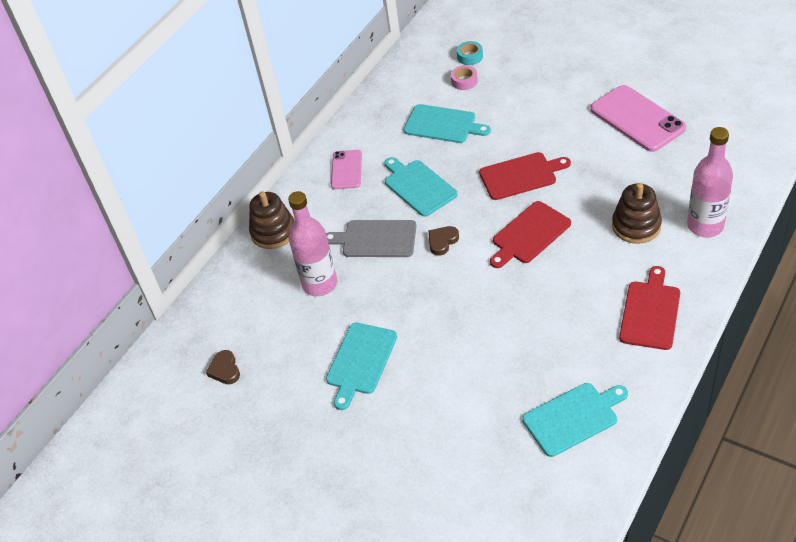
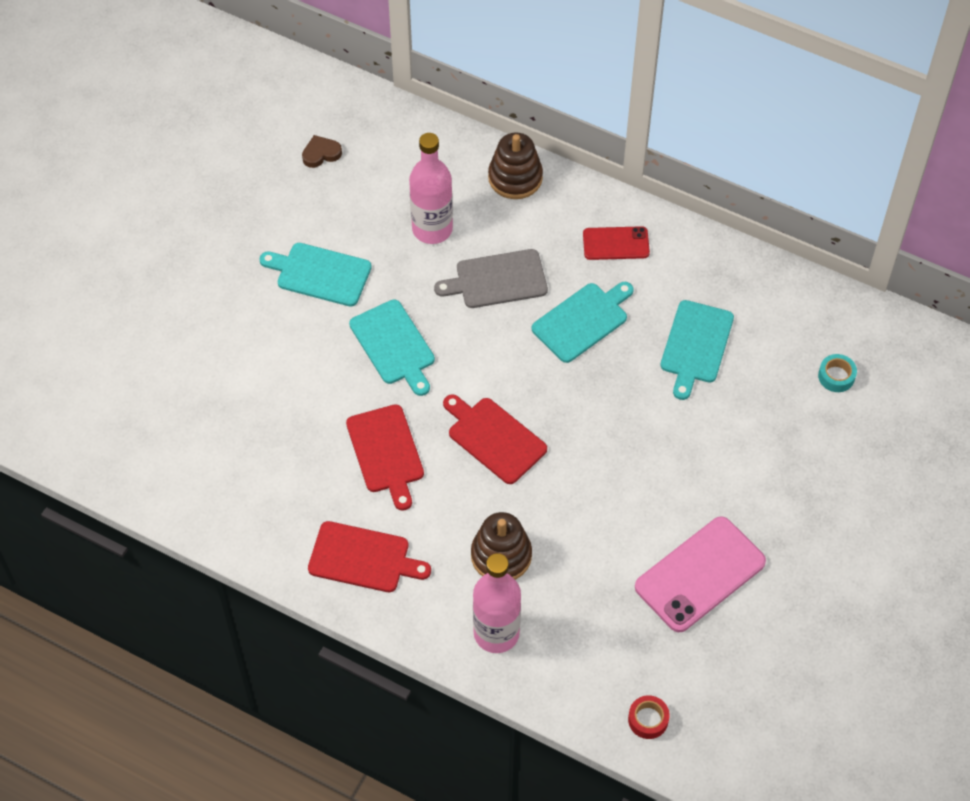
camera: 80 degrees right, 10 degrees up
grey cutting board [326,220,416,257] -> grey cutting board turned 105 degrees counterclockwise [434,249,548,308]
pink phone [331,150,362,189] -> red phone [583,226,650,260]
brown heart [428,226,459,255] -> none
pink tape [451,65,478,90] -> none
red cutting board [479,152,571,200] -> red cutting board moved to [346,404,424,511]
turquoise cutting board [522,383,628,457] -> turquoise cutting board moved to [349,300,435,396]
none -> red tape [628,695,670,739]

